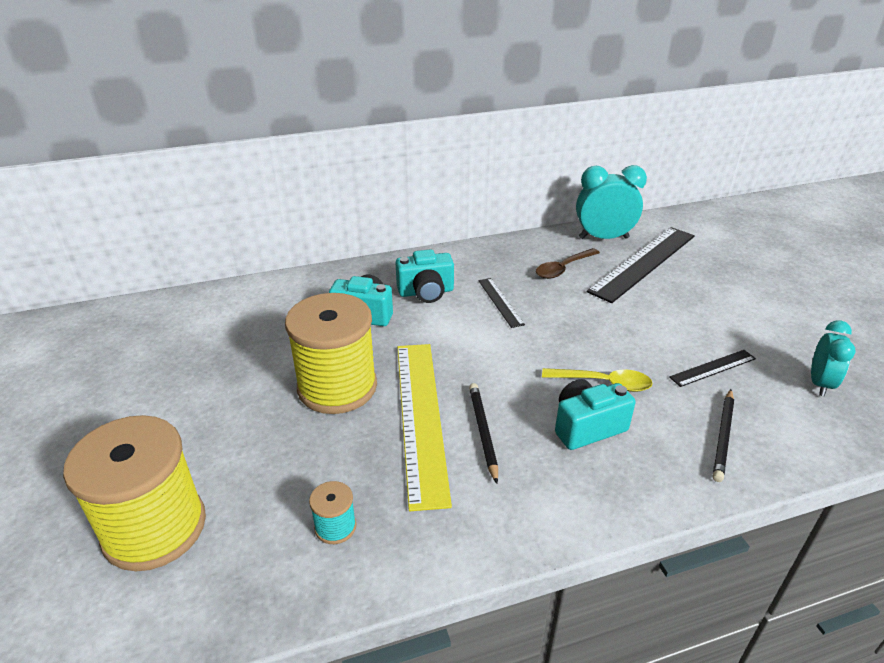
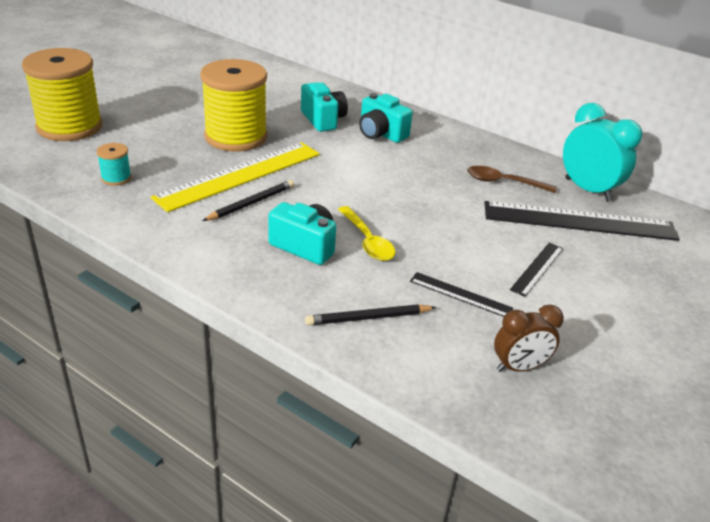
camera: 50 degrees right, 0 degrees up
black ruler [478,278,525,328] -> black ruler moved to [510,243,563,297]
turquoise clock [811,320,856,396] -> brown clock [494,304,564,372]

